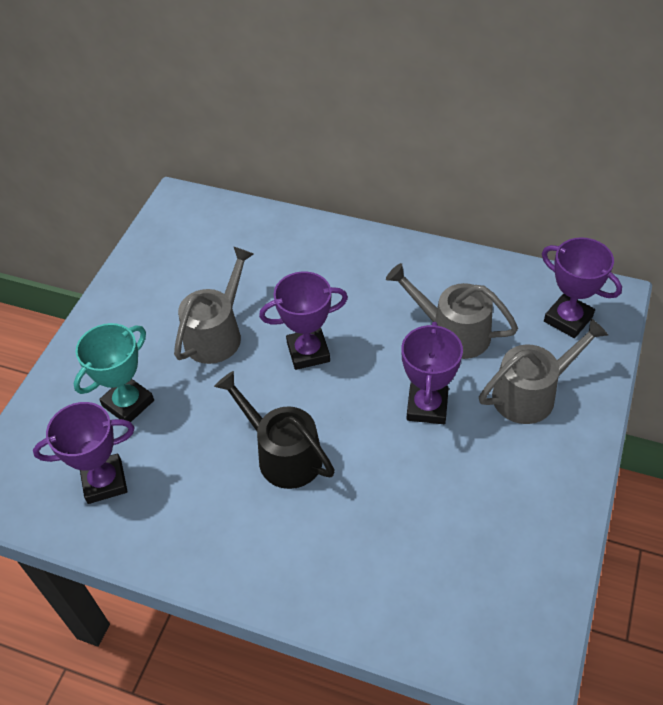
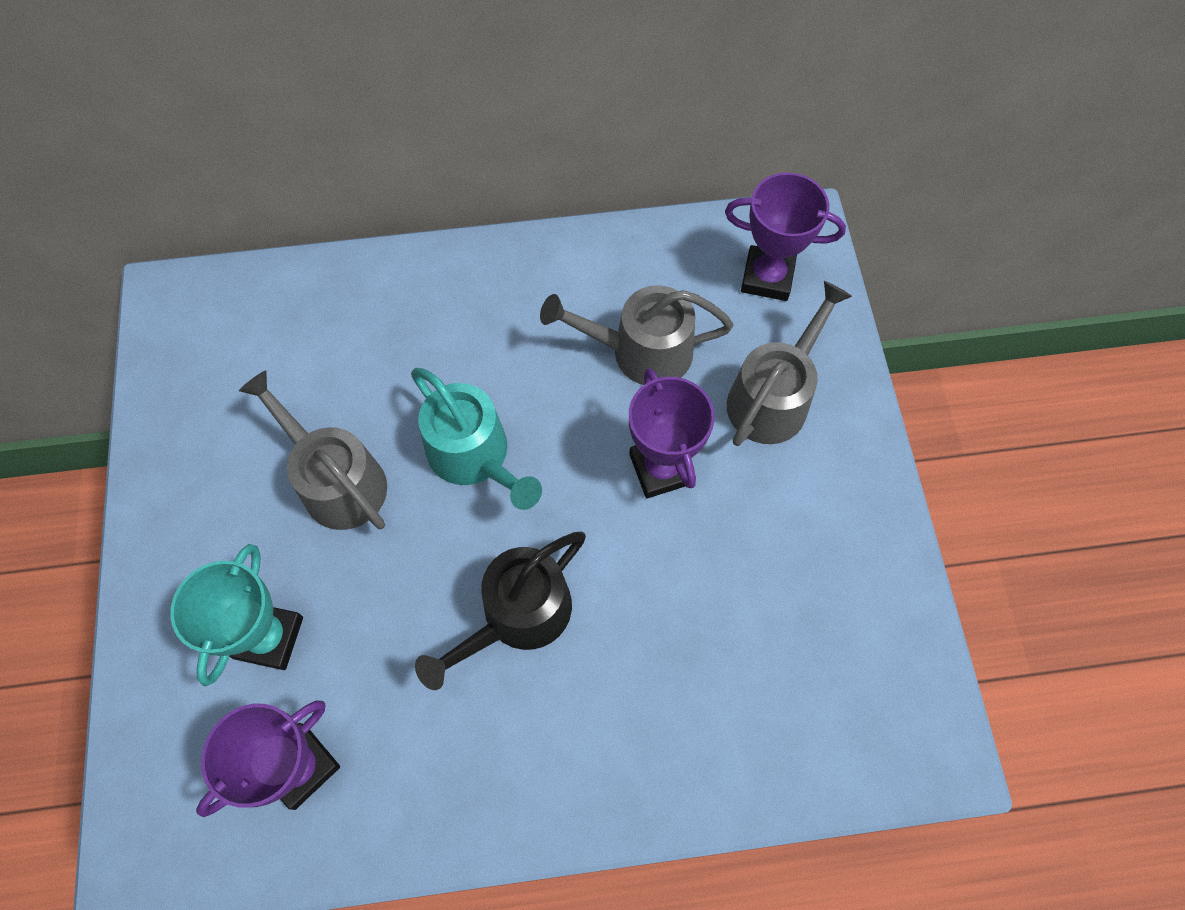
camera: 30 degrees left, 15 degrees up
grey watering can [174,247,254,364] -> grey watering can turned 45 degrees counterclockwise [239,371,387,530]
black watering can [214,371,335,489] -> black watering can turned 60 degrees counterclockwise [415,532,586,690]
purple trophy [259,271,348,370] -> turquoise watering can [411,368,542,510]

